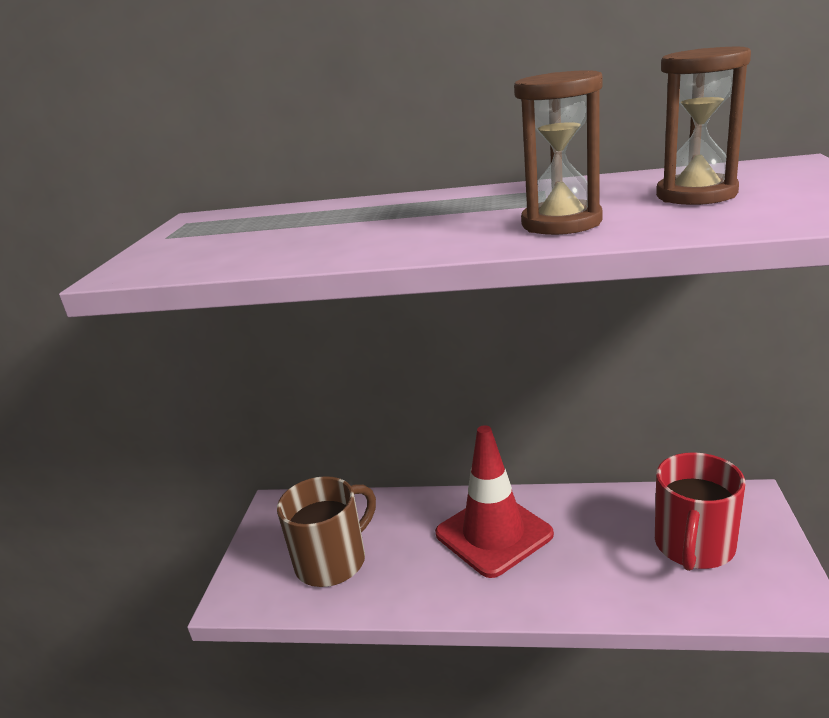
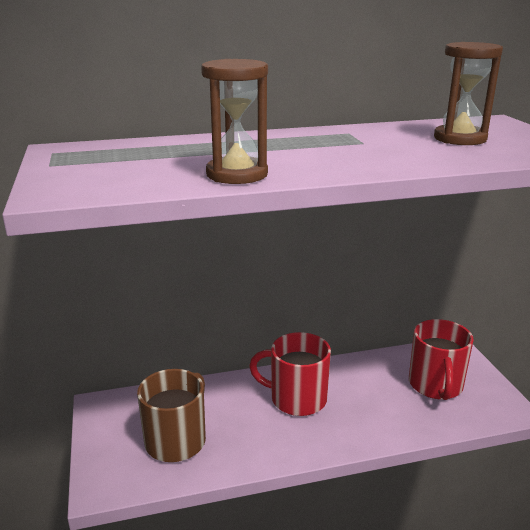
camera: 25 degrees left, 0 degrees up
red traffic cone [435,425,554,578] -> red mug [249,332,331,416]
brown hourglass [514,70,603,235] -> brown hourglass moved to [201,59,268,184]

